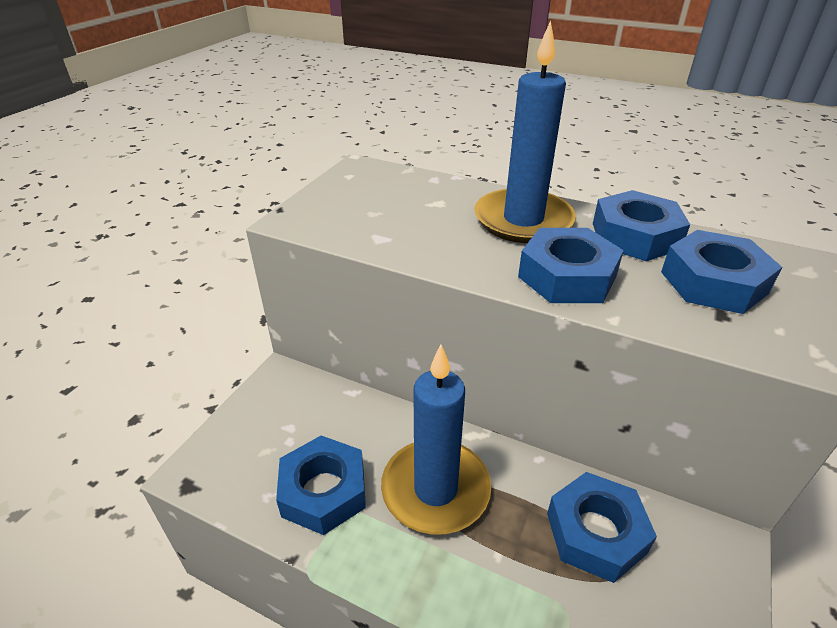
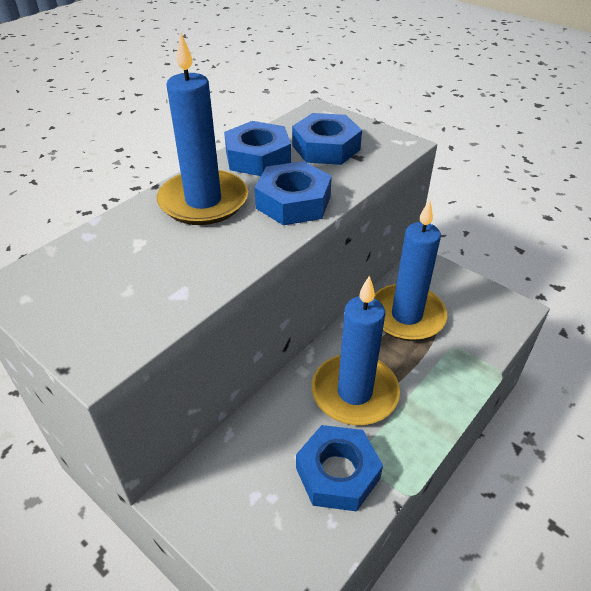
camera: 75 degrees left, 5 degrees up
blue nut [547,472,657,583] -> blue candle [374,200,447,341]

